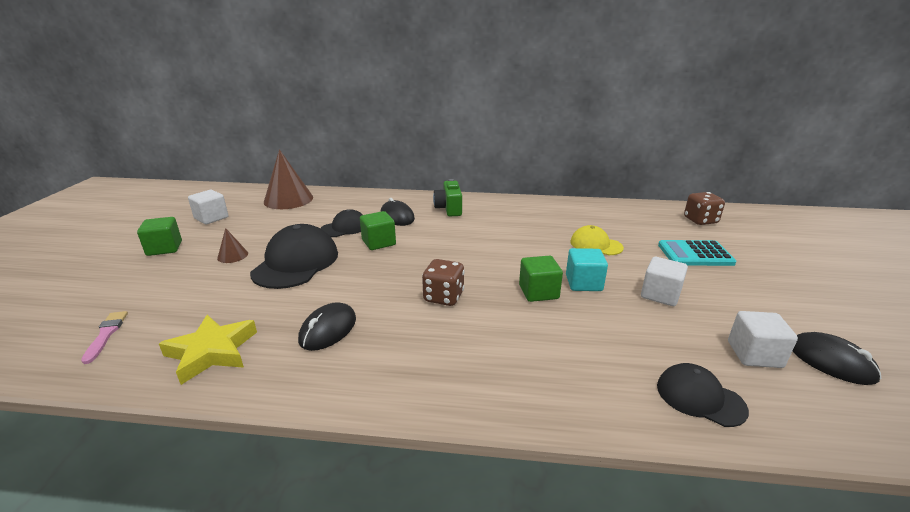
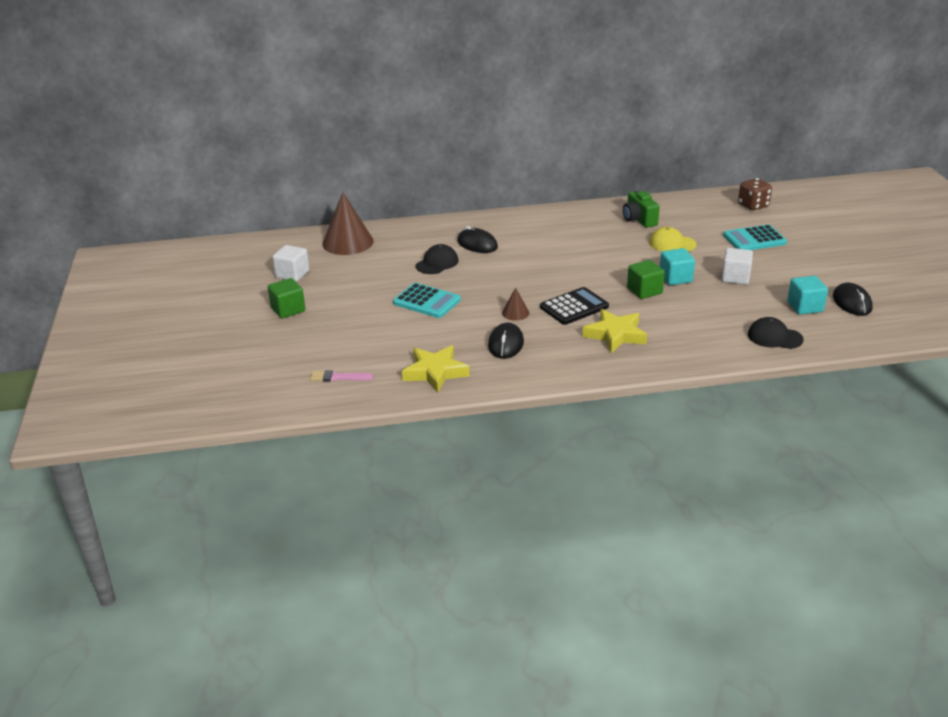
camera: 15 degrees left, 5 degrees up
pink brush [81,311,128,364] -> pink brush turned 60 degrees counterclockwise [310,370,373,382]
brown cone [217,228,248,263] -> brown cone moved to [502,287,529,321]
black cap [250,224,338,289] -> turquoise calculator [393,283,461,318]
green cube [360,211,396,250] -> none
brown dice [422,259,465,306] -> black calculator [540,287,609,325]
green camera [433,179,462,216] -> green camera moved to [623,189,660,228]
white cube [728,311,798,368] -> turquoise cube [787,276,828,315]
black mouse [793,332,881,385] -> black mouse turned 45 degrees clockwise [833,283,873,316]
none -> yellow star [583,309,647,353]

